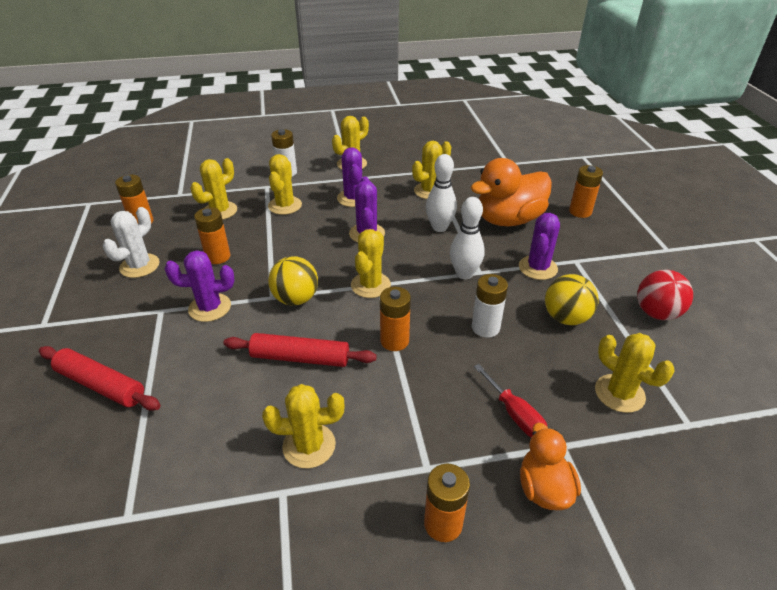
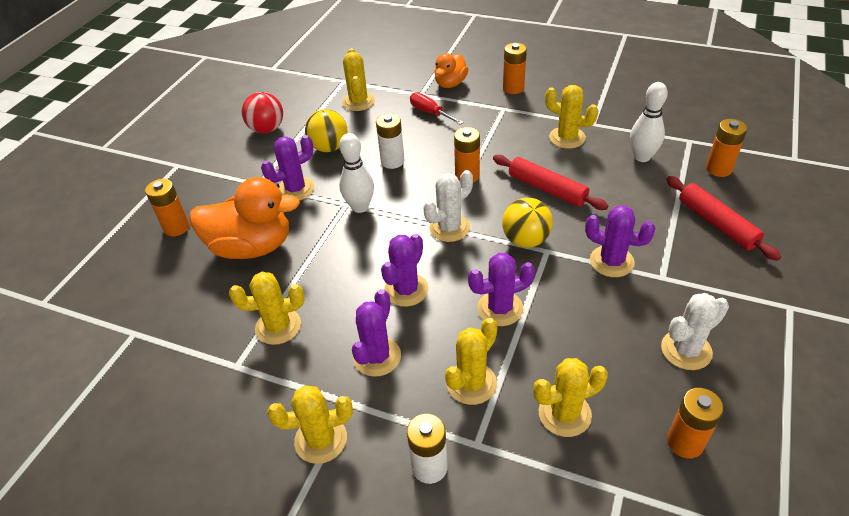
camera: 145 degrees left, 5 degrees up
orange battery [194,207,230,264] -> orange battery moved to [706,119,747,177]
yellow cactus [351,229,391,298] -> white cactus [423,170,473,242]
white bowling pin [426,154,457,232] -> white bowling pin moved to [630,82,668,162]
red screwdriver [474,364,547,438] -> red screwdriver turned 45 degrees counterclockwise [410,93,464,125]
none -> purple cactus [468,253,535,326]

